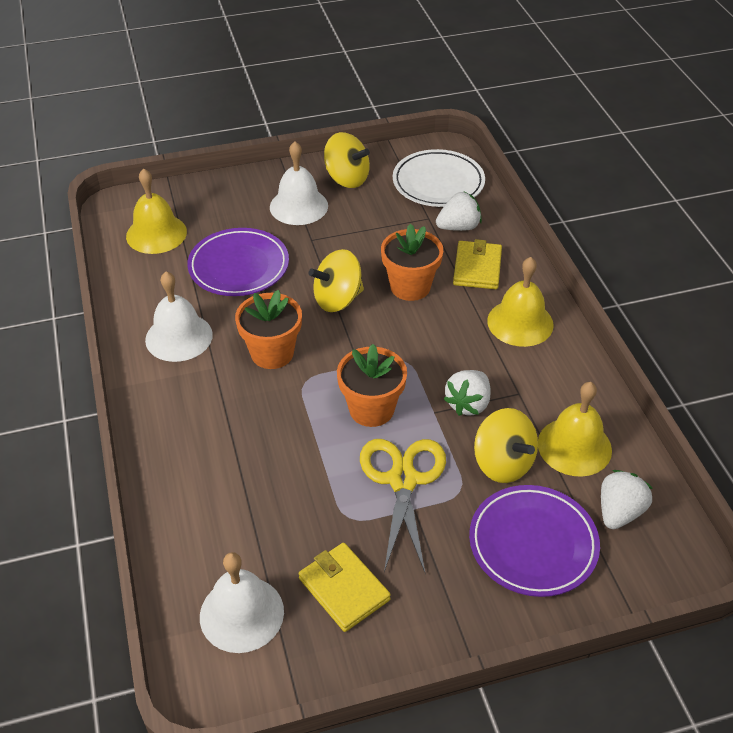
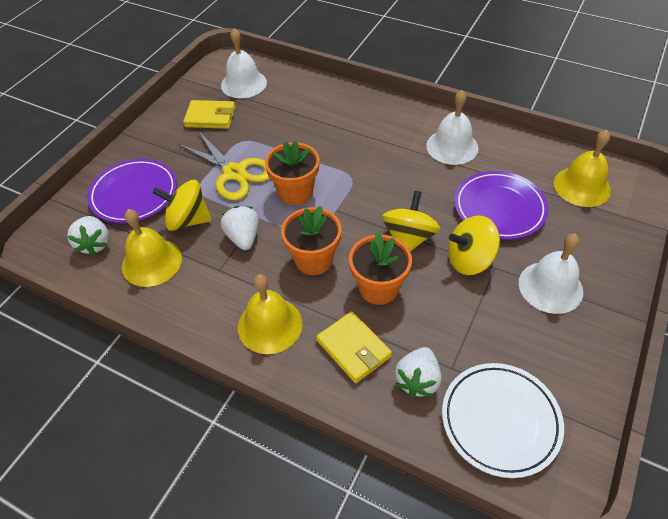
camera: 135 degrees right, 5 degrees up
orange flower pot [235,290,302,369] -> orange flower pot moved to [281,206,341,275]
yellow spinning top [324,132,370,188] -> yellow spinning top moved to [448,215,500,275]

